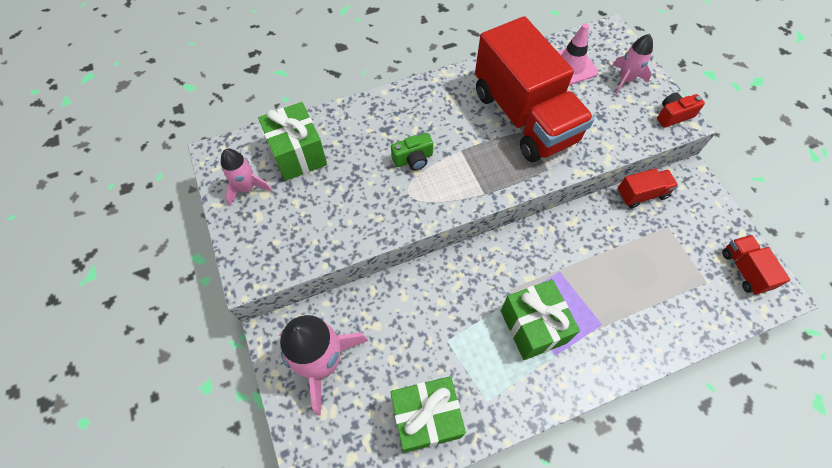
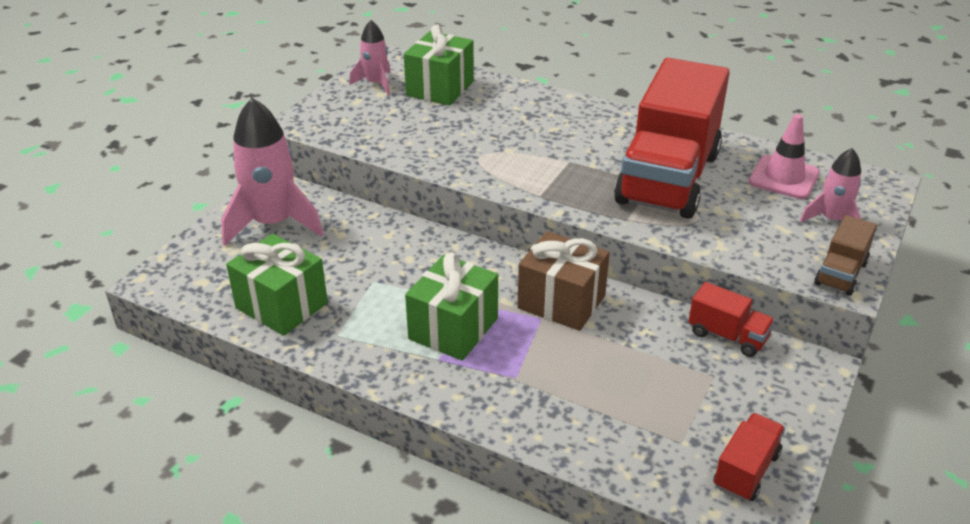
camera: 50 degrees right, 25 degrees down
green camera [391,133,433,170] -> none
red camera [657,92,705,128] -> brown truck [814,215,877,296]
none -> brown gift [517,231,610,331]

